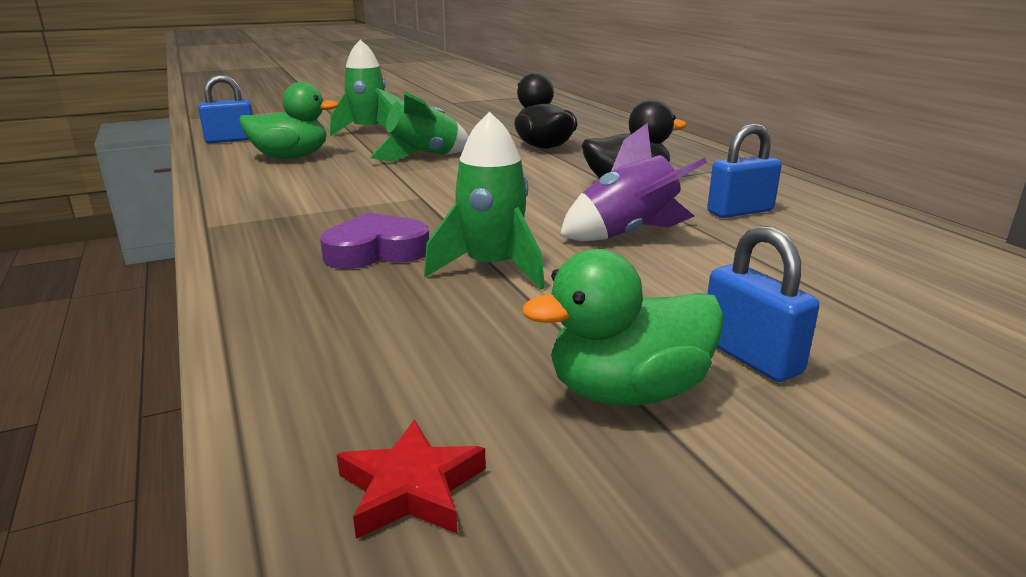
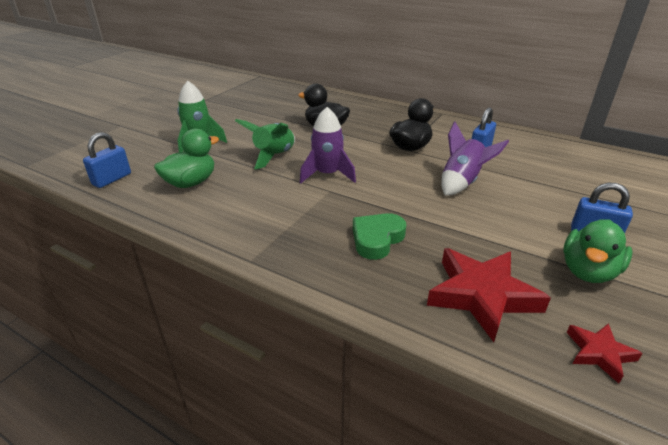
camera: 35 degrees left, 10 degrees up
purple heart [320,212,429,269] -> green heart [353,213,406,260]
green rocket [424,112,545,289] -> none
none -> purple rocket [300,107,356,183]
none -> red star [427,248,551,342]

